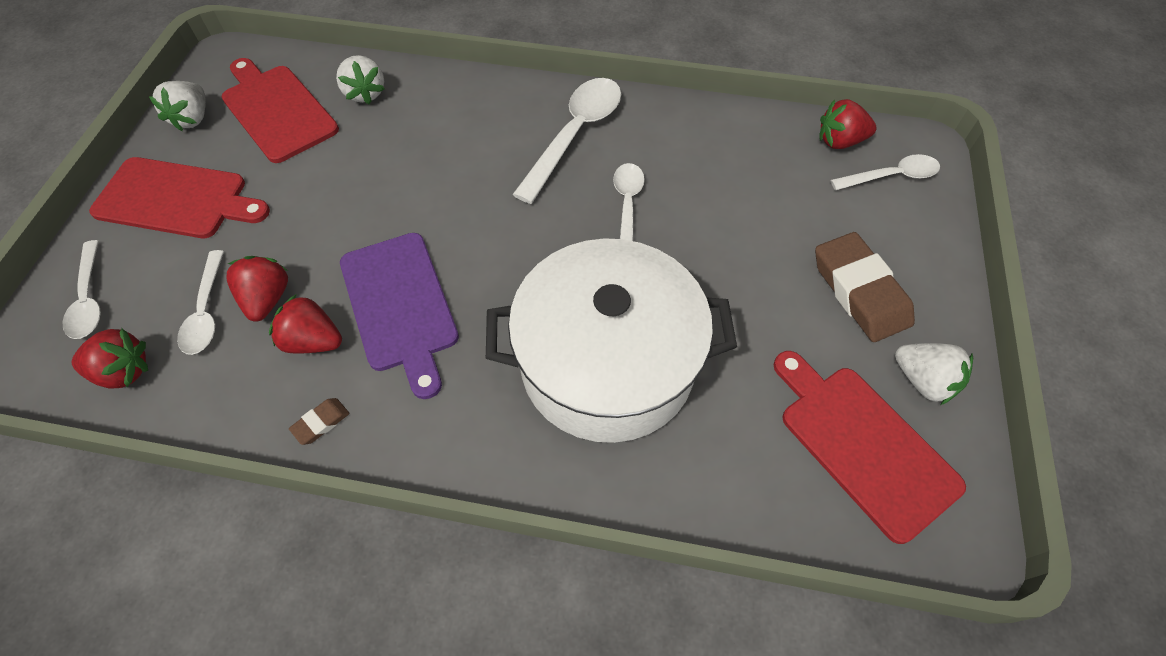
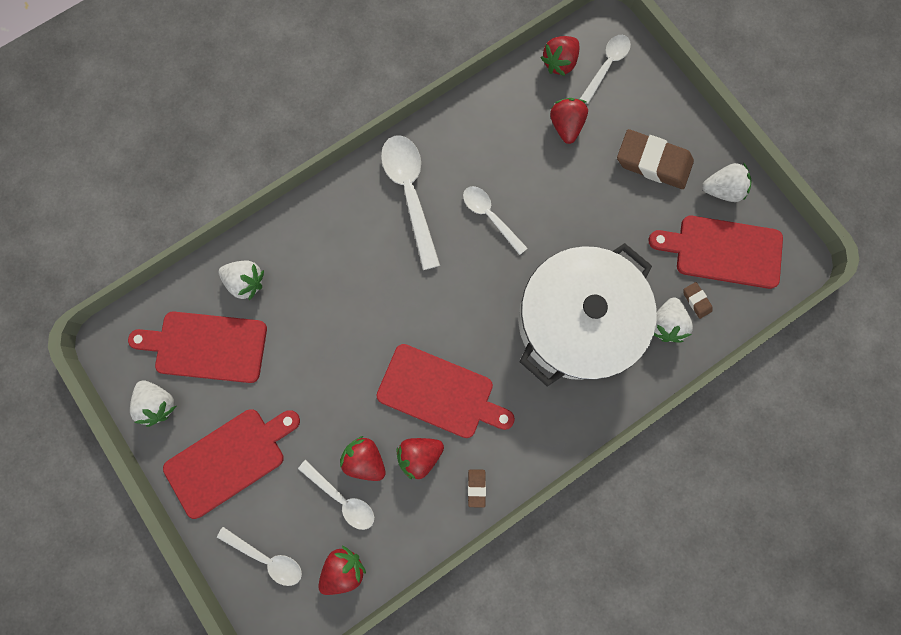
camera: 45 degrees left, 20 degrees up
purple cutting board [340,233,459,399] -> red cutting board [376,344,515,438]
none -> red strawberry [550,98,588,144]
none -> white strawberry [654,298,693,343]
none -> brown eraser [683,282,712,319]

